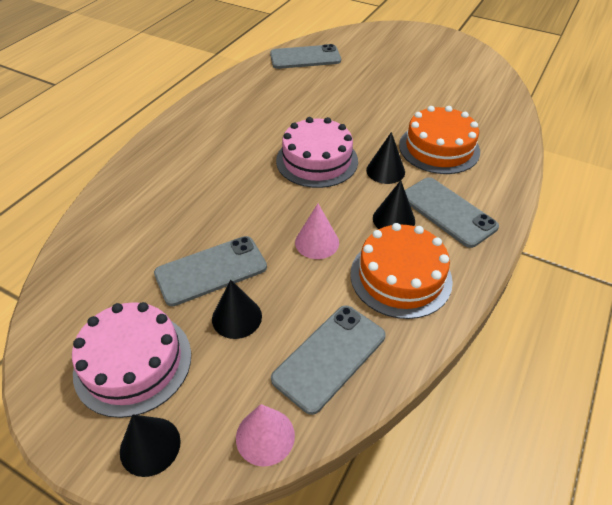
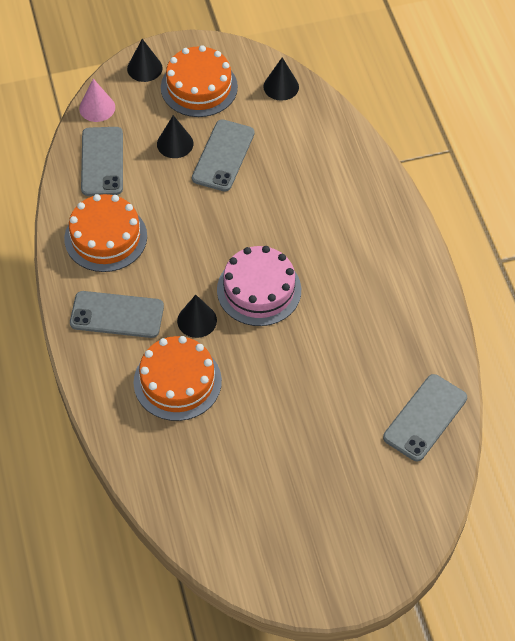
camera: 135 degrees right, 10 degrees up
pink cake [72,302,191,418] -> orange cake [161,45,238,117]
pink cone [295,204,339,259] -> none
black cone [373,180,415,229] -> black cone moved to [263,57,299,101]

